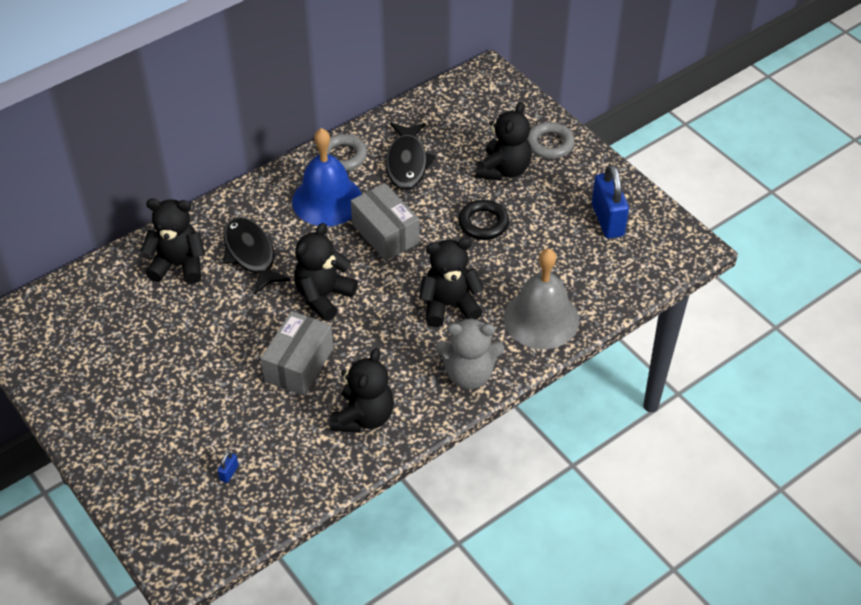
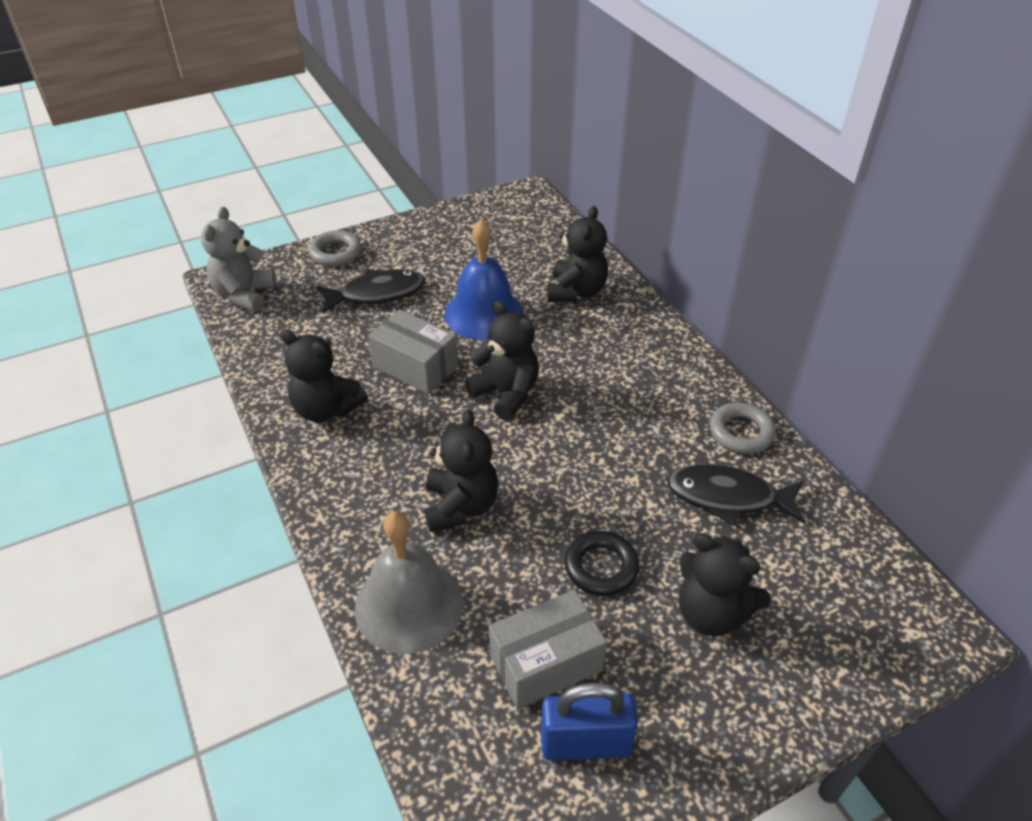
camera: 100 degrees right, 5 degrees down
blue padlock [218,452,238,483] -> none
black fish [223,217,291,295] -> black fish moved to [316,269,425,314]
blue bell [292,128,362,227] -> blue bell moved to [445,219,524,340]
grey box [351,183,420,261] -> grey box moved to [489,590,607,709]
grey teddy bear [435,317,504,389] -> grey teddy bear moved to [201,207,276,312]
grey ring [527,122,575,159] -> grey ring moved to [308,230,361,266]

